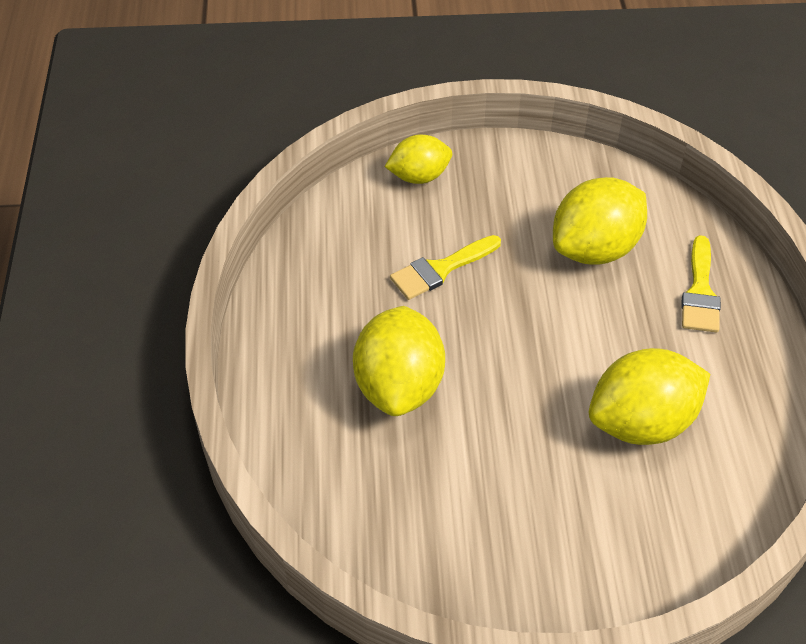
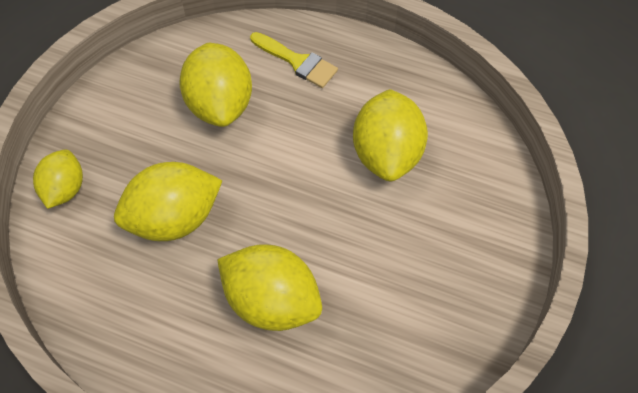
camera: 65 degrees left, 10 degrees up
yellow brush [390,235,501,300] -> yellow lemon [114,162,223,241]

